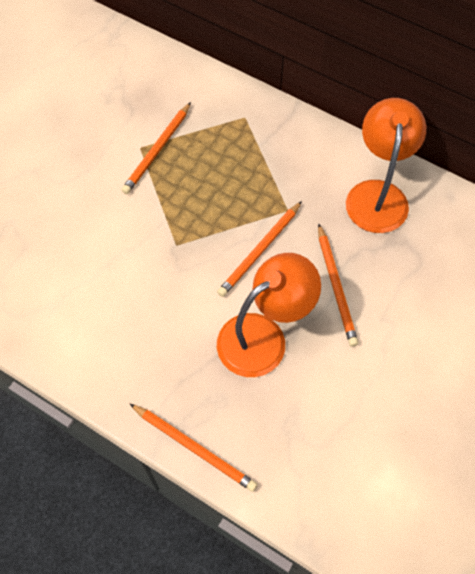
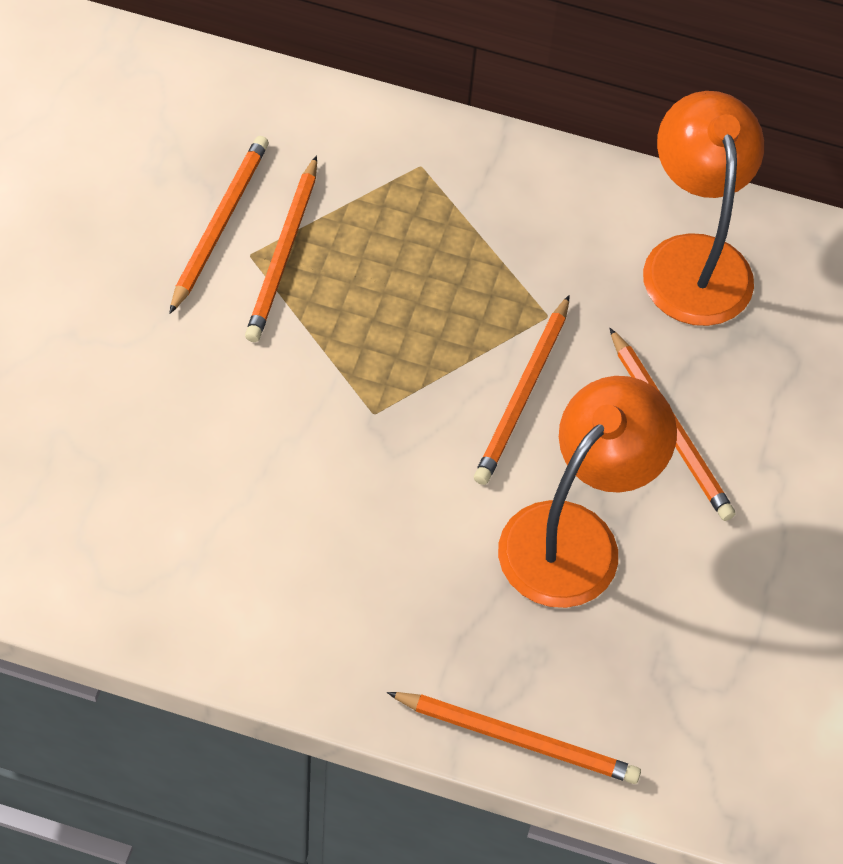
camera: 20 degrees left, 5 degrees down
none -> orange pencil [169,136,269,314]

